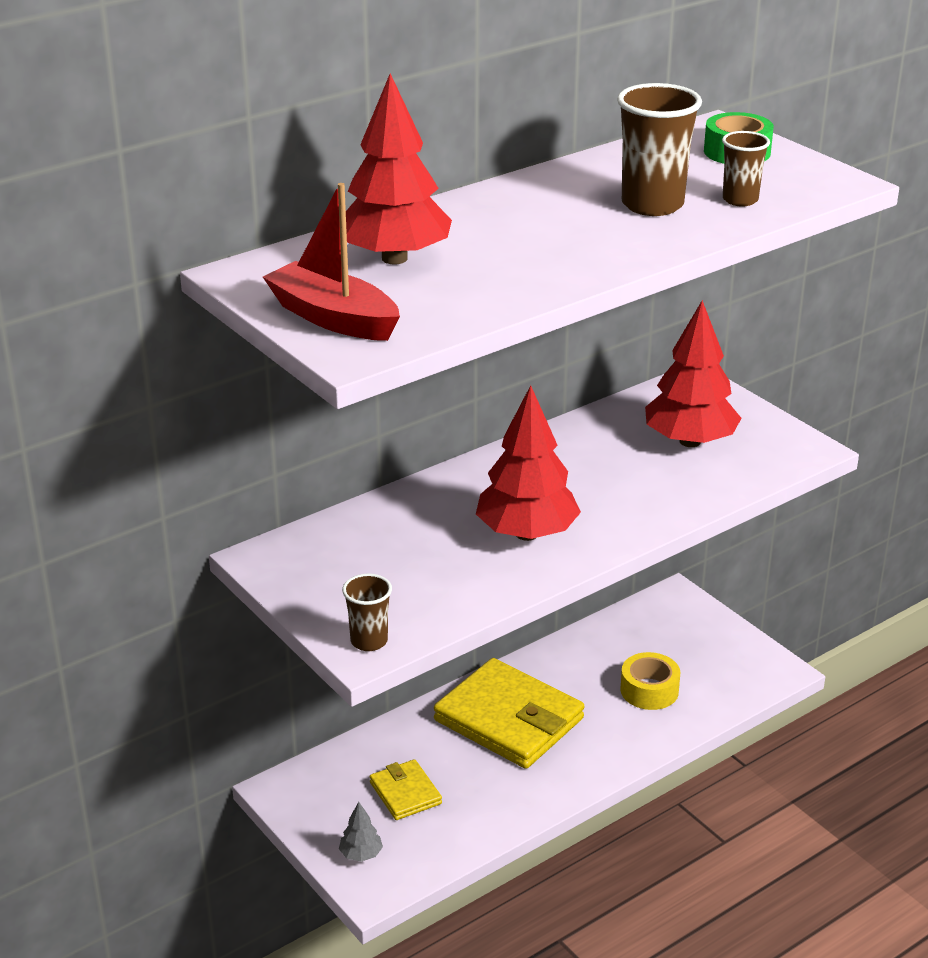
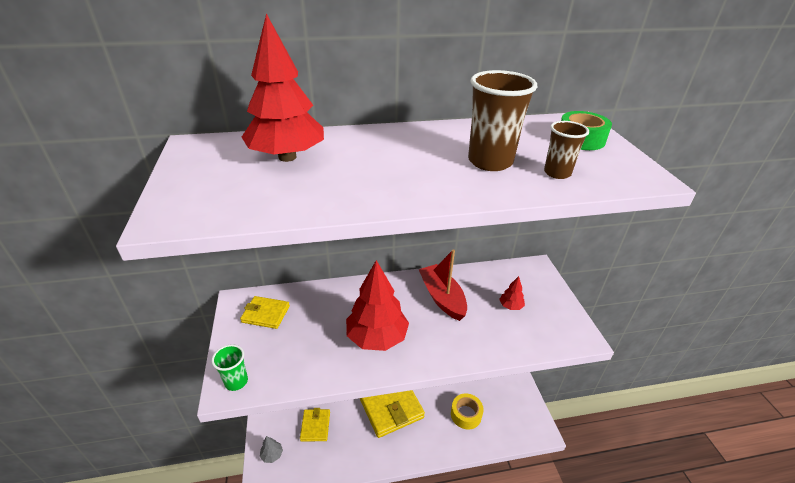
camera: 25 degrees right, 5 degrees up
red boat [263,183,400,341] -> red boat moved to [419,249,467,321]
brown cup [342,573,392,651] -> green cup [212,344,248,391]
red tree [645,300,741,447] -> red tree [499,276,525,310], size x0.44
none -> yellow wallet [240,296,290,329]

